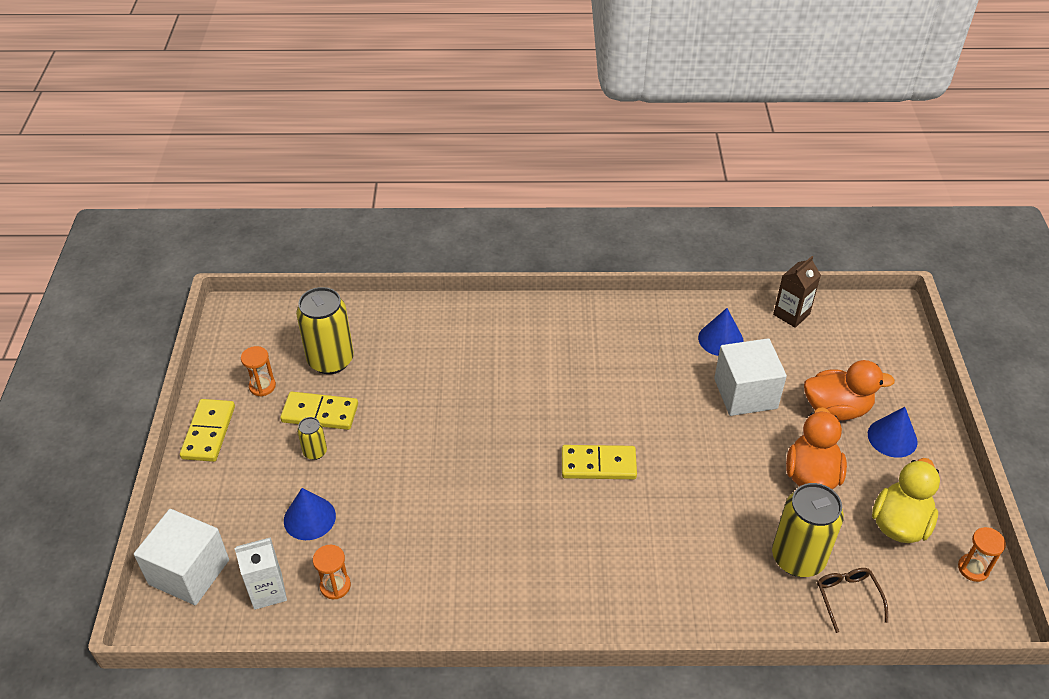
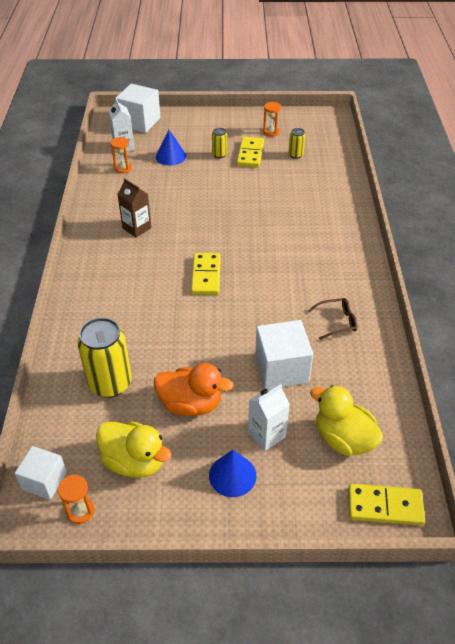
camera: 90 degrees right, 0 degrees up
yellow domino [180,399,235,462] -> yellow domino moved to [348,484,425,526]
yellow can [296,287,354,374] -> yellow can [289,128,305,159], size x0.48
blue cone [698,308,744,356] -> none
brown carton [773,256,821,328] -> brown carton moved to [117,178,151,237]
orange duck [804,360,895,421] -> white carton [248,384,290,451]
brown glasses [817,568,888,633] -> brown glasses moved to [308,298,357,340]
none -> white cube [15,446,67,500]
none -> yellow duck [310,385,383,456]

